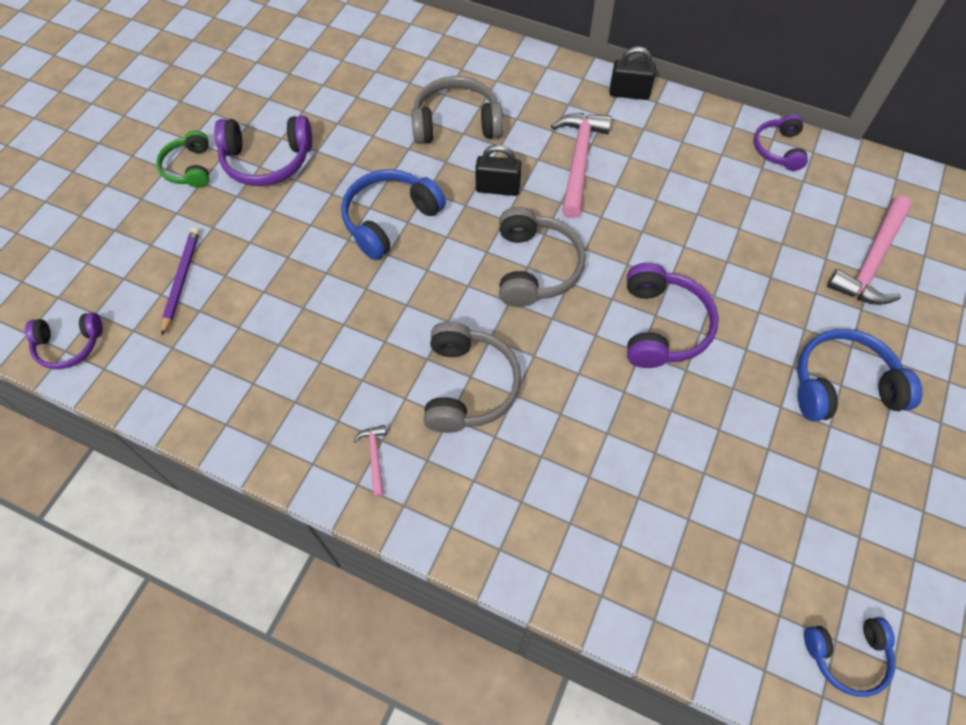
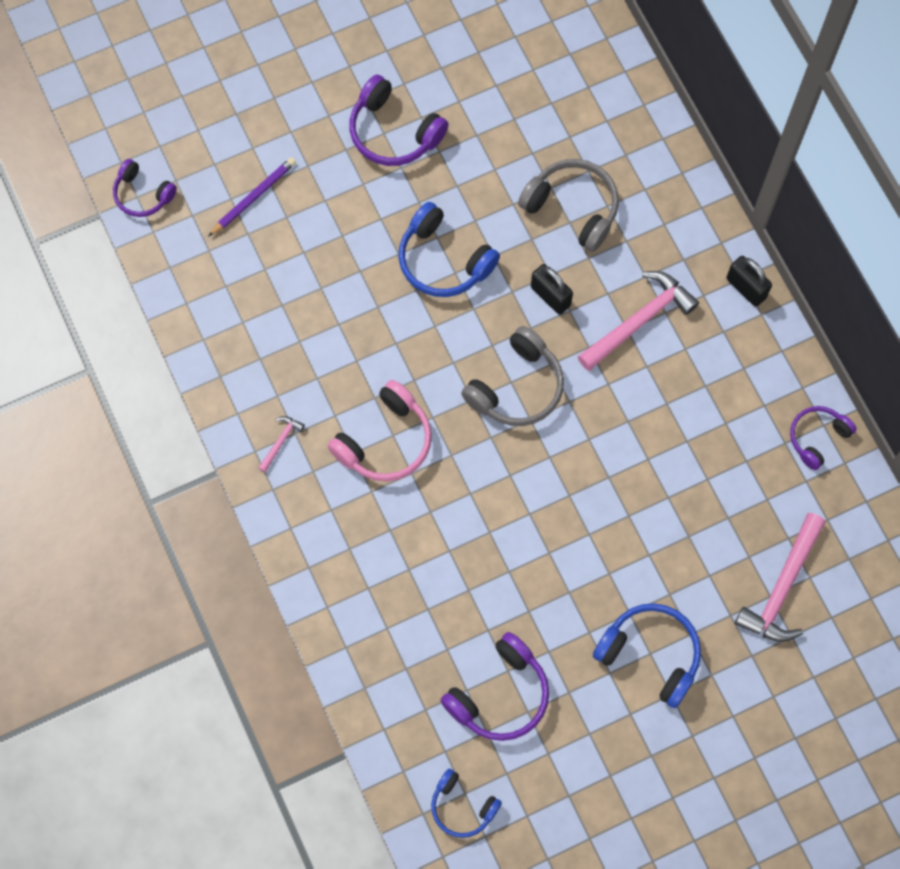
camera: 40 degrees right, 10 degrees up
green headphones [156,130,209,188] -> none
blue headphones [341,169,446,260] -> blue headphones turned 135 degrees counterclockwise [398,202,500,297]
grey headphones [423,321,521,433] -> pink headphones [328,380,432,481]
purple headphones [627,263,719,368] -> purple headphones moved to [440,632,549,741]
pink hammer [827,196,912,305] -> pink hammer turned 45 degrees counterclockwise [735,513,825,642]

